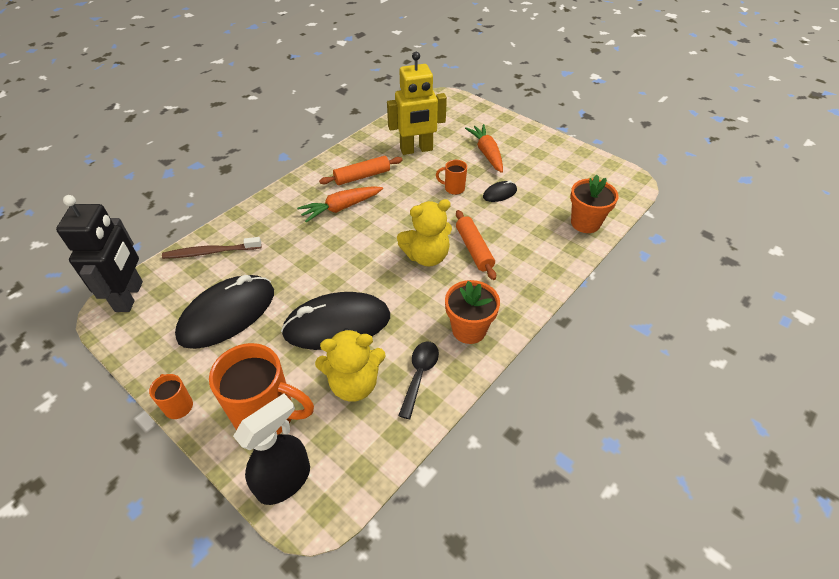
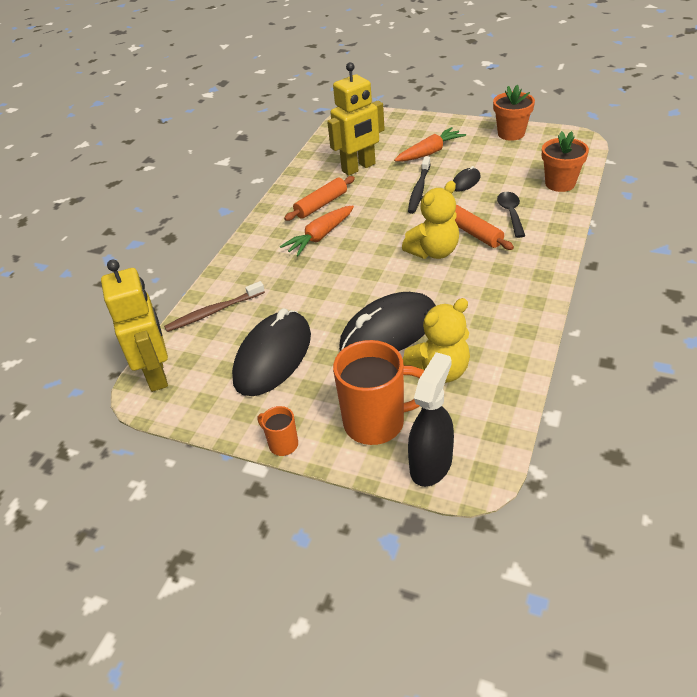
camera: 15 degrees left, 5 degrees down
black robot [56,195,143,312] -> yellow robot [101,259,168,392]
black spoon [398,341,439,419] -> black spoon moved to [497,192,525,238]
orange mug [436,160,467,195] -> black toothbrush [408,157,430,214]
orange flower pot [445,280,500,344] -> orange flower pot moved to [493,85,535,141]
orange carrot [465,124,503,173] -> orange carrot turned 90 degrees clockwise [394,127,466,162]

